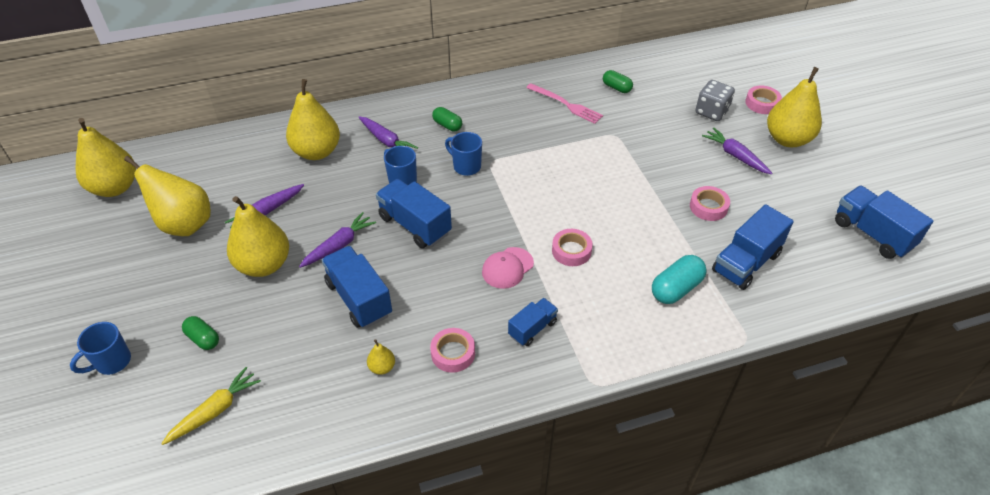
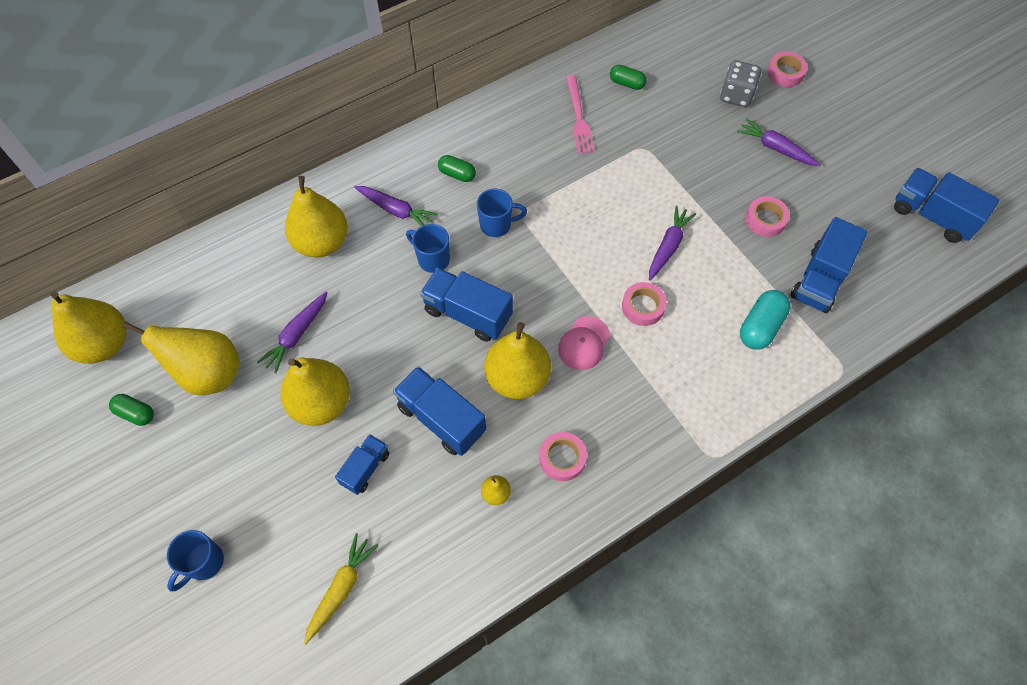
camera: 15 degrees left, 15 degrees up
green capsule [182,316,219,350] -> green capsule moved to [109,394,154,426]
purple carrot [299,212,376,268] -> purple carrot moved to [649,205,696,281]
blue mug [445,132,482,176] -> blue mug turned 150 degrees clockwise [477,189,527,237]
blue truck [508,298,558,346] -> blue truck moved to [335,434,389,495]
pink fork [526,83,603,124] -> pink fork turned 60 degrees clockwise [566,76,595,154]
yellow pear [767,67,822,147] -> yellow pear moved to [484,322,551,399]

